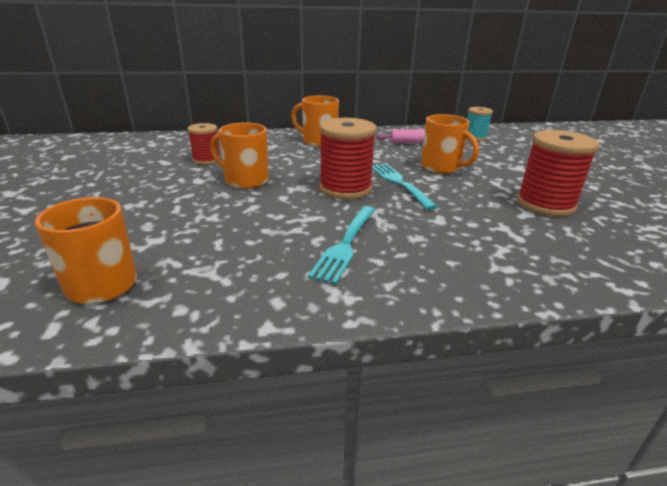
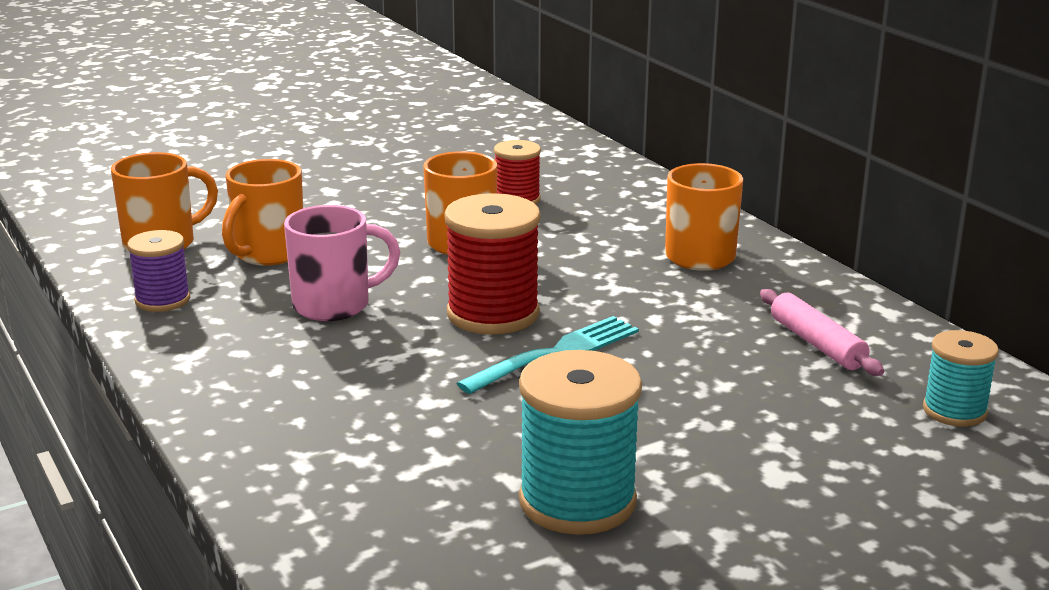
camera: 70 degrees right, 5 degrees down
turquoise fork [308,206,375,285] -> none
orange mug [421,114,479,174] -> orange mug moved to [222,159,304,266]
red spool [516,130,599,217] -> turquoise spool [519,350,642,535]
none -> purple spool [127,230,190,312]
none -> pink mug [284,205,400,321]

